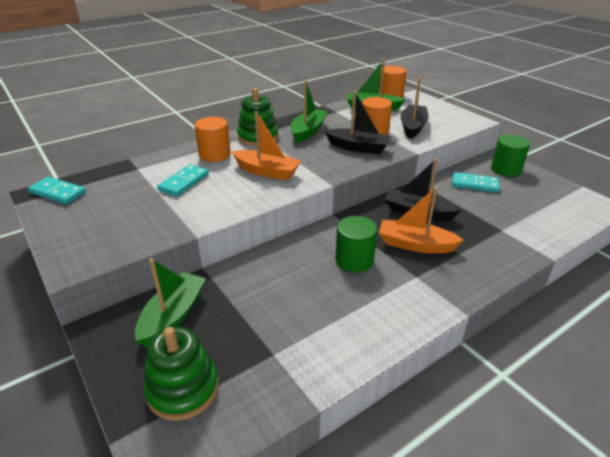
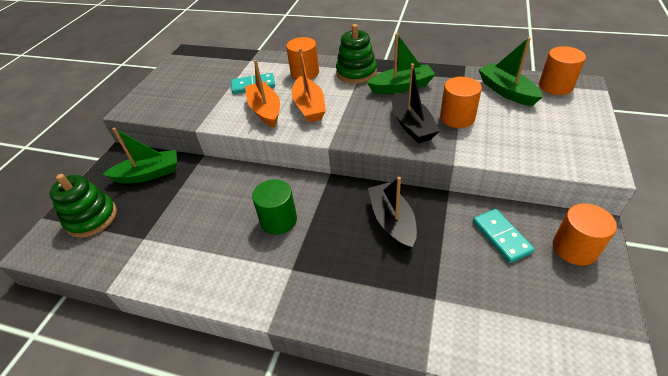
camera: 55 degrees right, 10 degrees up
turquoise domino [28,177,86,204] -> none
orange boat [379,187,463,253] -> orange boat moved to [245,60,280,128]
black boat [400,77,429,139] -> none
green cylinder [491,135,530,177] -> orange cylinder [553,203,617,266]

